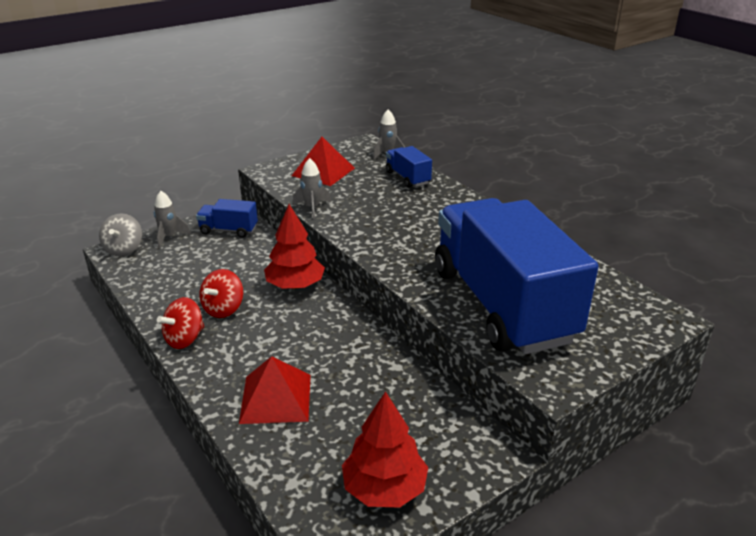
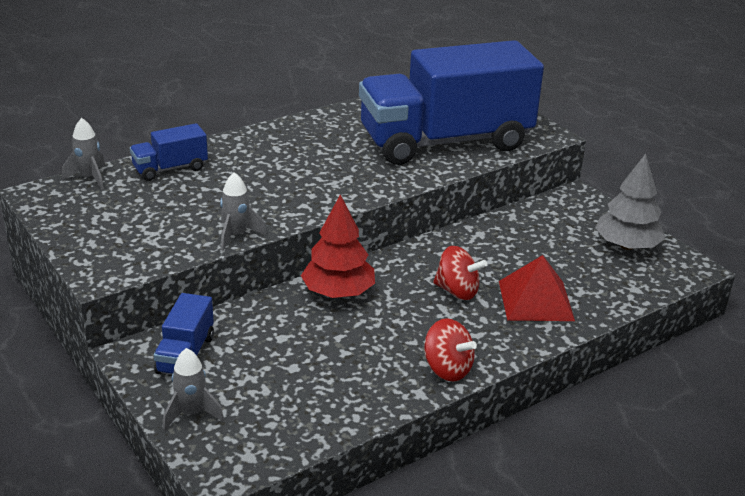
camera: 90 degrees left, 0 degrees up
grey spinning top [99,213,142,256] -> none
red spinning top [199,269,243,318] -> red spinning top moved to [433,246,488,300]
red pyramid [292,137,355,186] -> none
red tree [342,391,428,508] -> grey tree [595,154,666,250]

